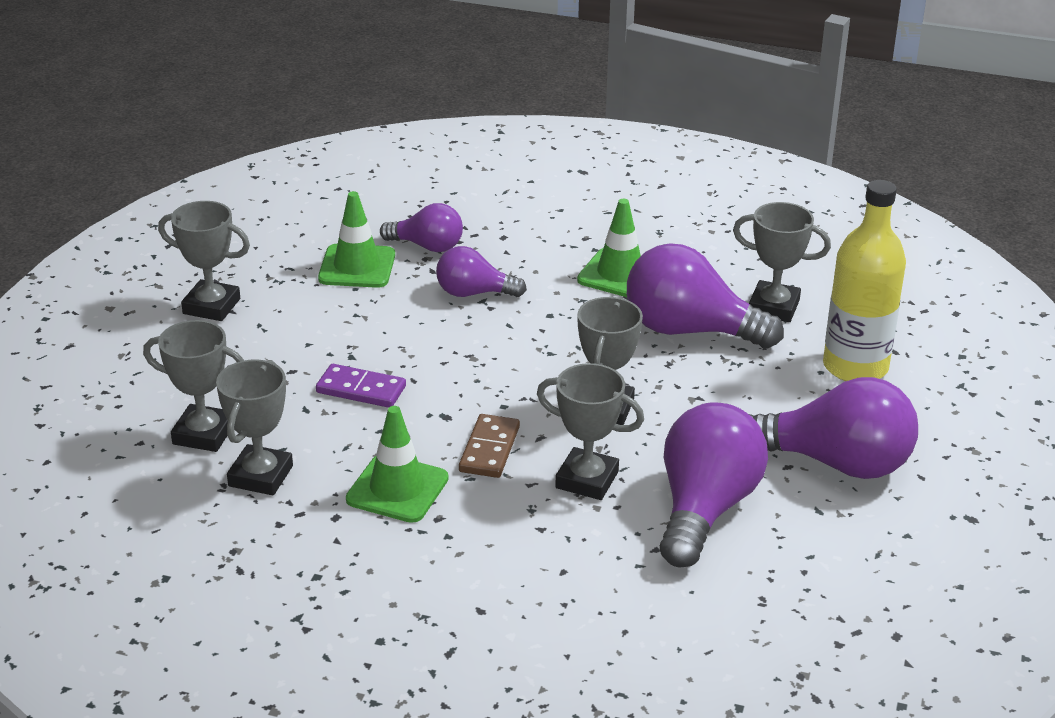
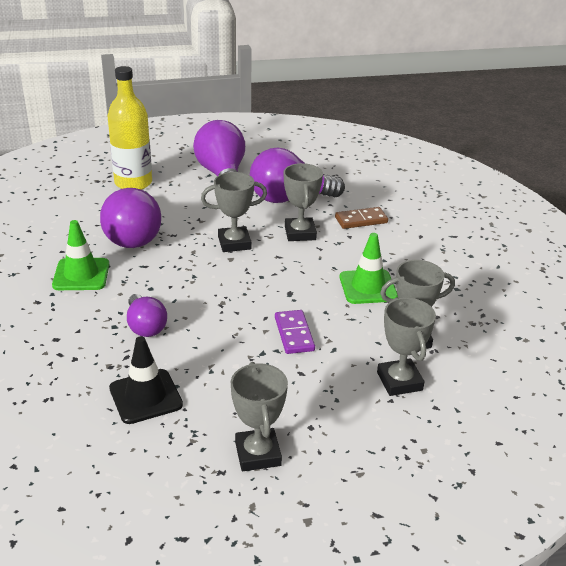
camera: 120 degrees left, 0 degrees up
green traffic cone [318,191,395,288] -> black traffic cone [109,336,183,424]
purple light bulb [380,203,463,252] -> none
brown domino [459,414,520,478] -> brown domino moved to [335,207,388,229]
grey trophy [733,202,831,322] -> none

